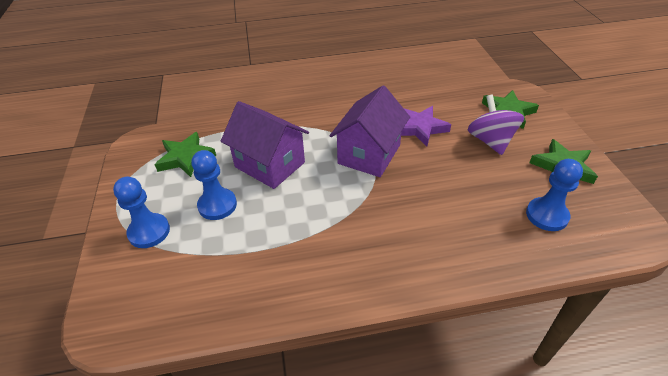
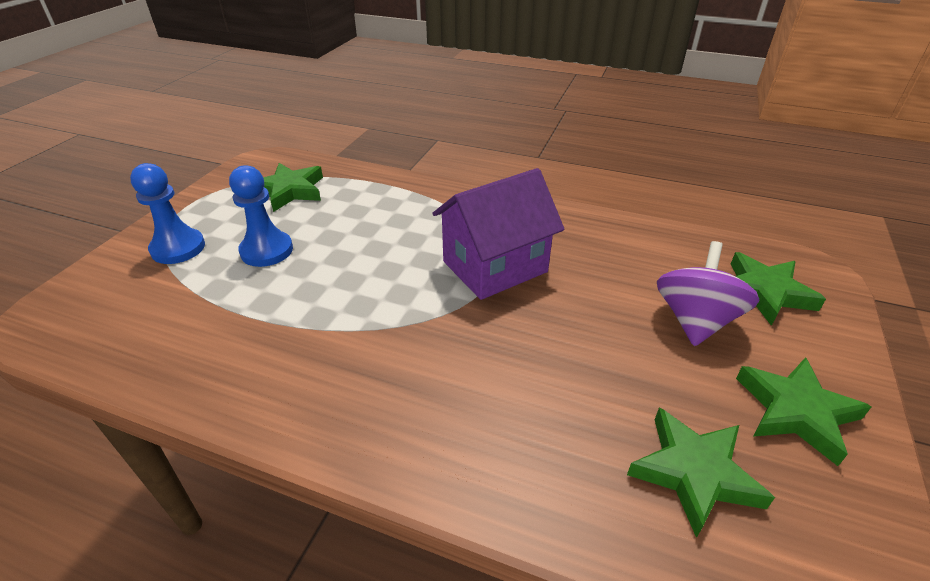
camera: 30 degrees right, 5 degrees down
purple house [221,101,309,189] -> none
purple star [401,106,451,147] -> none
blue pawn [526,159,583,231] -> green star [627,408,775,538]

